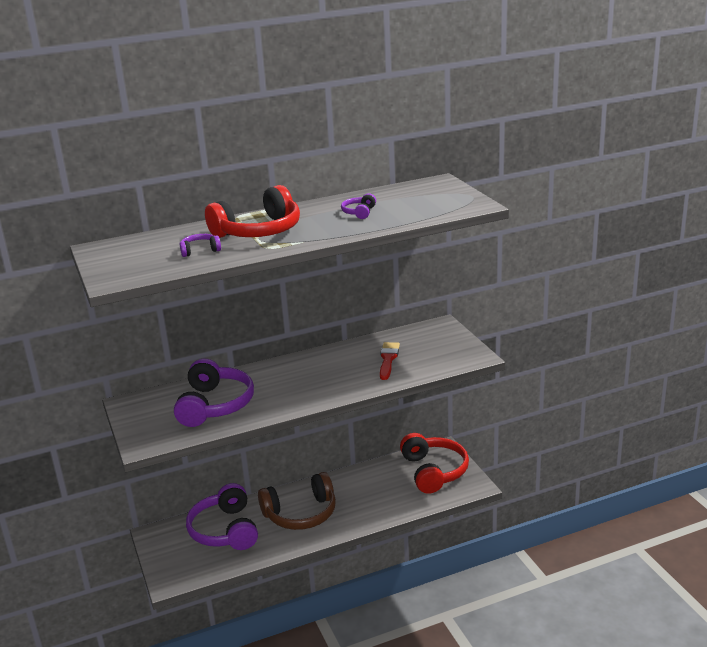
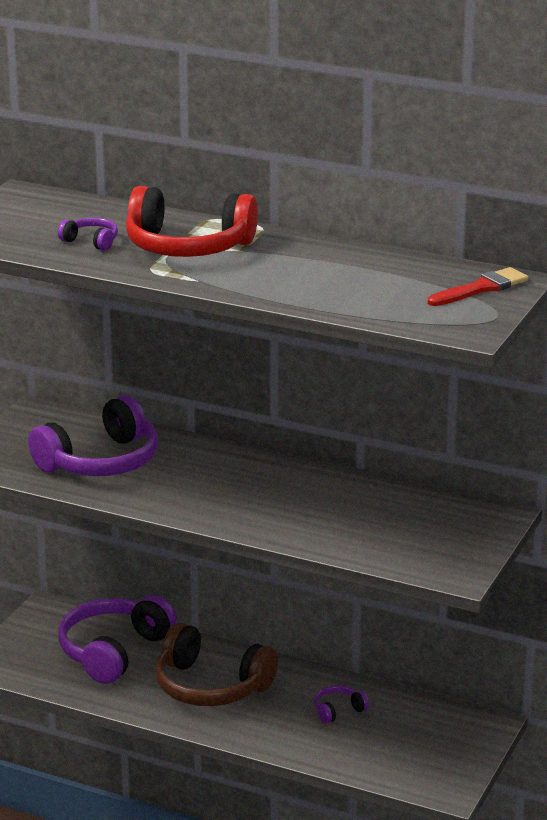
camera: 45 degrees right, 0 degrees up
purple headphones [341,193,376,219] -> purple headphones moved to [314,685,369,724]
red brush [380,342,400,380] -> red brush moved to [428,267,528,306]
red headphones [400,433,469,494] -> none

